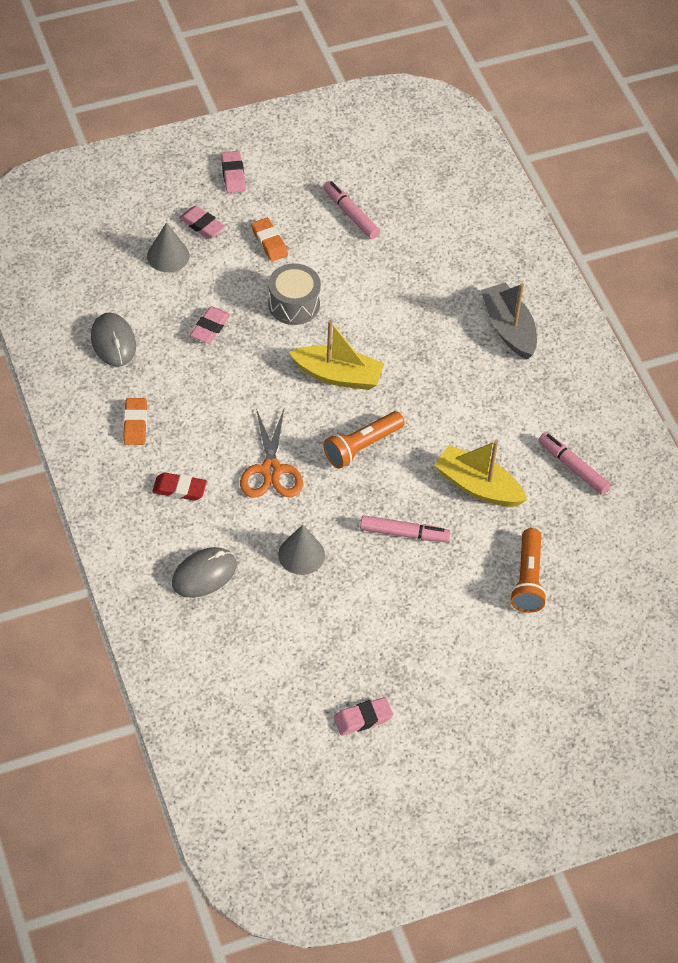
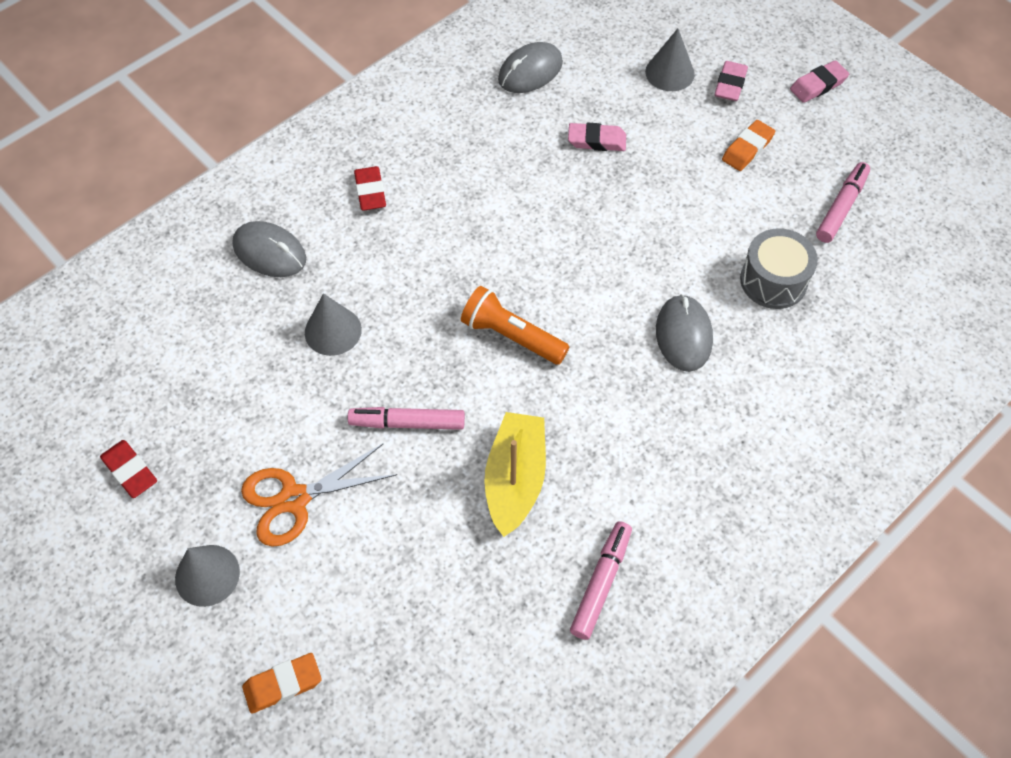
camera: 70 degrees right, 5 degrees up
orange eraser [124,398,147,445] -> orange eraser moved to [242,653,322,714]
orange scissors [240,409,303,498] -> orange scissors moved to [241,444,397,547]
grey drum [268,263,321,325] -> grey drum moved to [740,228,818,309]
yellow boat [289,320,385,390] -> none
pink eraser [334,697,393,735] -> red eraser [100,440,157,498]
pink marker [360,515,450,542] -> pink marker turned 105 degrees clockwise [348,407,465,430]
grey boat [481,283,537,360] -> none
orange flashlight [510,528,547,613] -> none
none -> grey cone [175,545,240,607]
none -> grey mouse [656,294,713,372]

